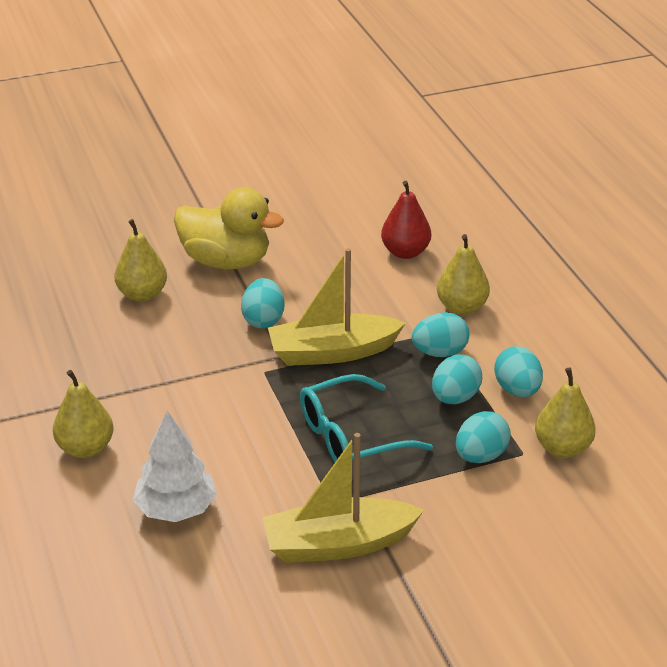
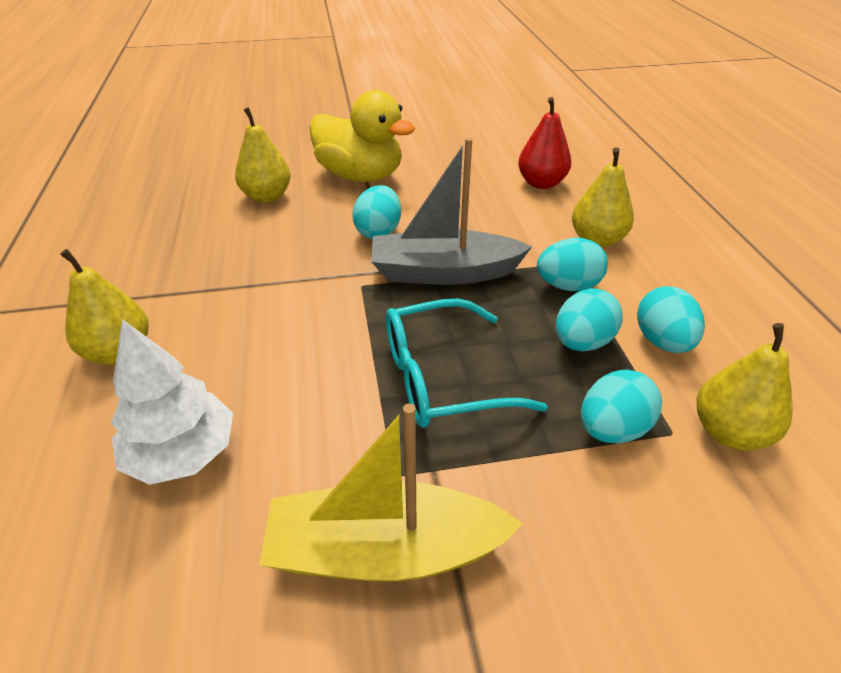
camera: 10 degrees right, 5 degrees up
yellow boat [268,248,406,366] -> grey boat [371,138,532,285]

